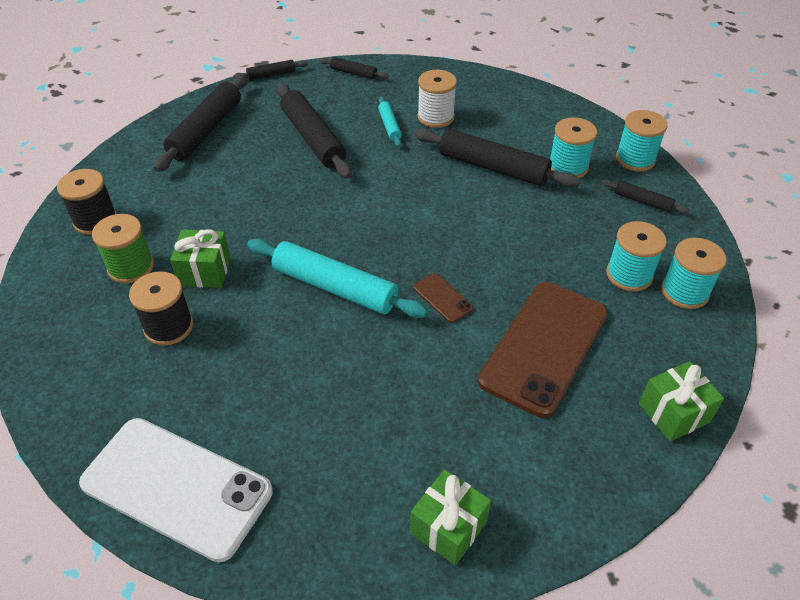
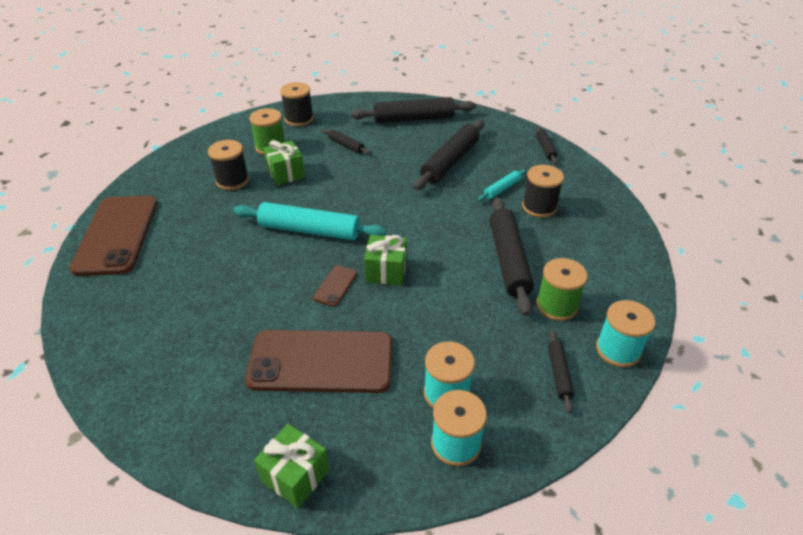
camera: 60 degrees right, 5 degrees down
white phone [79,418,273,562] -> brown phone [69,196,157,276]
black rolling pin [233,60,308,80] -> black rolling pin moved to [322,129,371,155]
turquoise rolling pin [247,239,428,318] -> turquoise rolling pin turned 75 degrees counterclockwise [233,202,386,240]
green gift [410,469,491,566] -> green gift moved to [364,235,407,285]
white spool [417,70,457,128] -> black spool [522,165,564,218]
turquoise spool [550,117,597,178] -> green spool [536,258,588,321]

